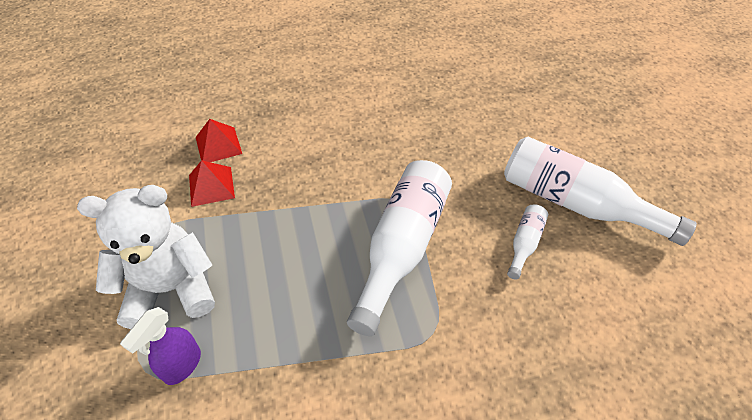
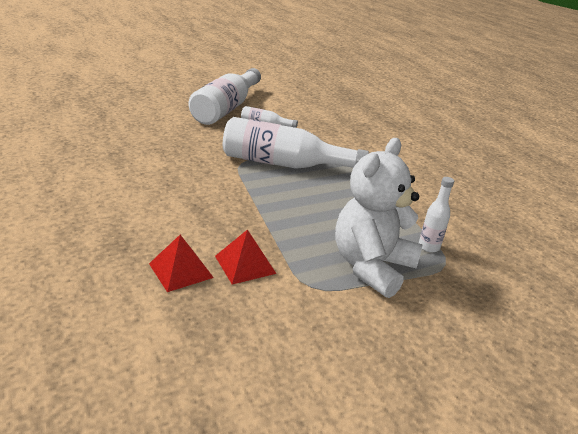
camera: 105 degrees left, 20 degrees down
white teddy bear [77,185,215,329] -> white teddy bear turned 60 degrees clockwise [335,138,423,298]
purple spray bottle [120,307,201,385] -> white bottle [419,177,454,253]

